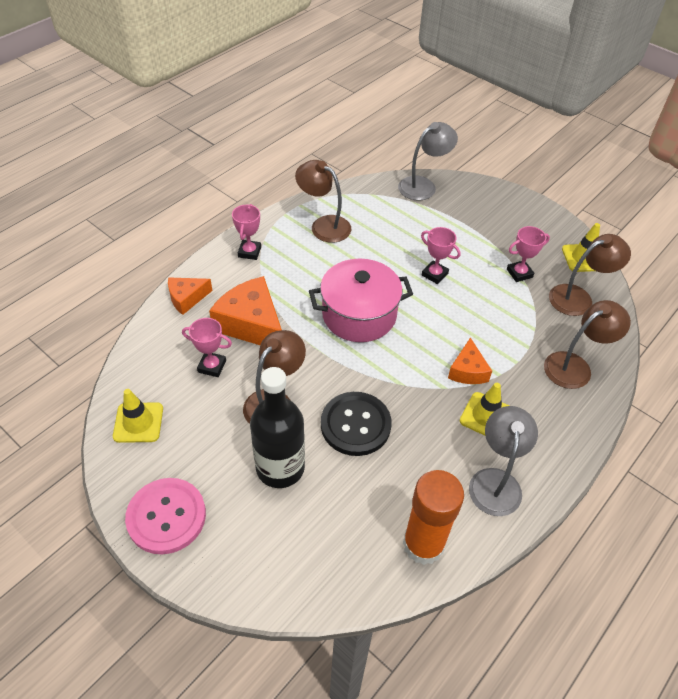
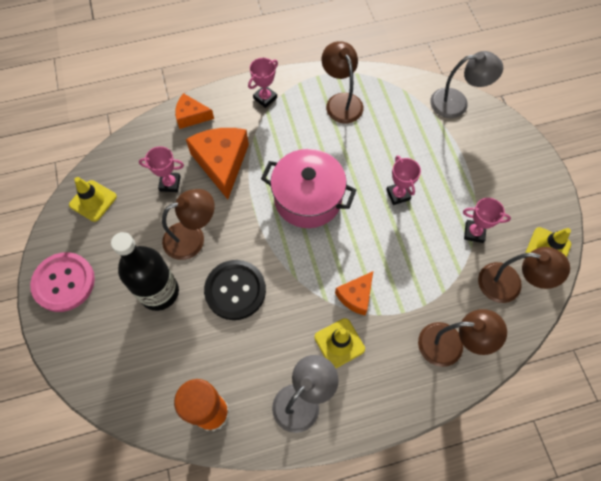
camera: 35 degrees right, 15 degrees up
pink trophy [182,318,232,377] -> pink trophy turned 45 degrees counterclockwise [139,146,184,192]

